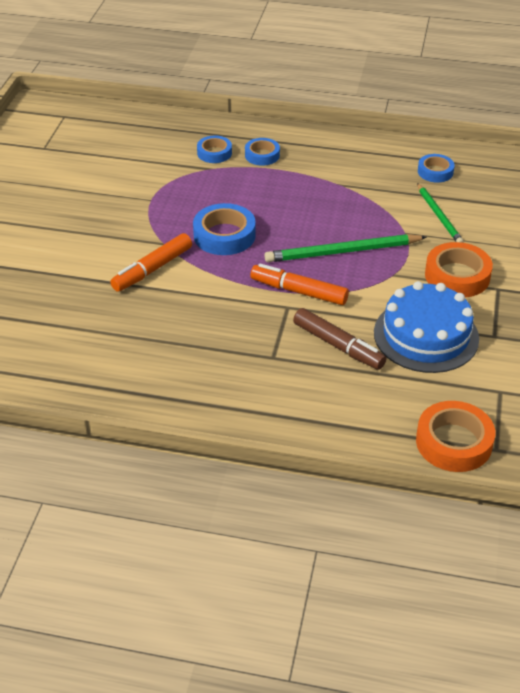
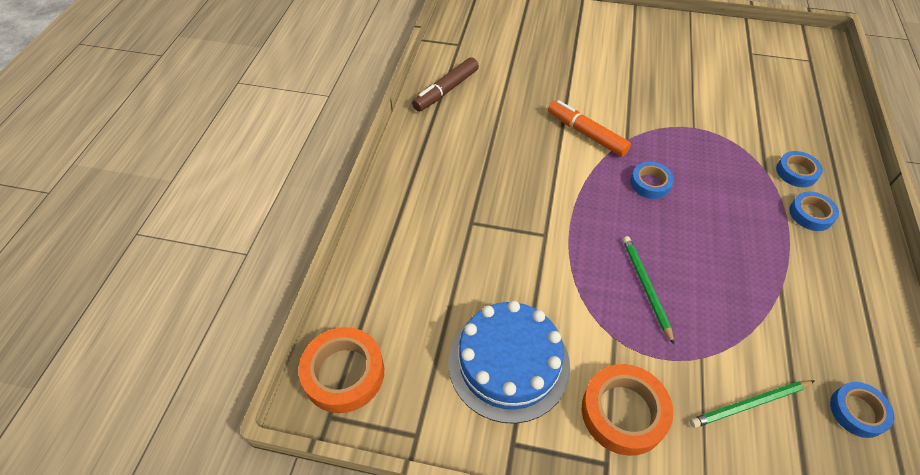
camera: 90 degrees right, 10 degrees up
blue tape [193,203,256,255] -> blue tape [630,162,674,199], size x0.62
orange marker [250,263,349,305] -> none
green pencil [265,234,427,262] -> green pencil [623,236,674,344], size x0.65
brown marker [293,308,386,370] -> brown marker moved to [412,57,479,112]

